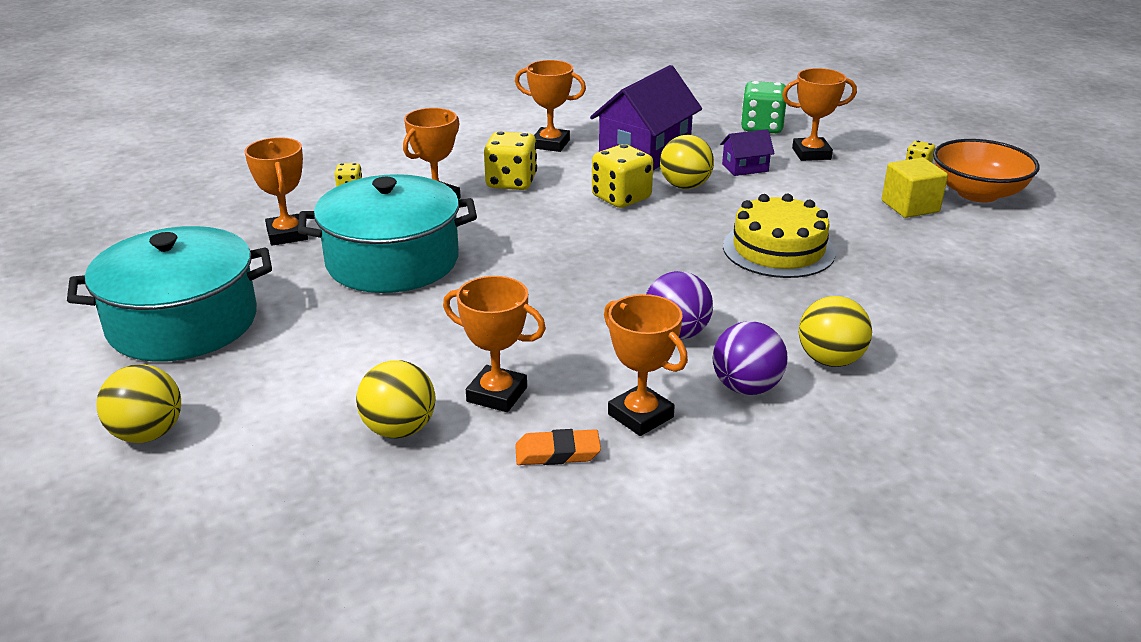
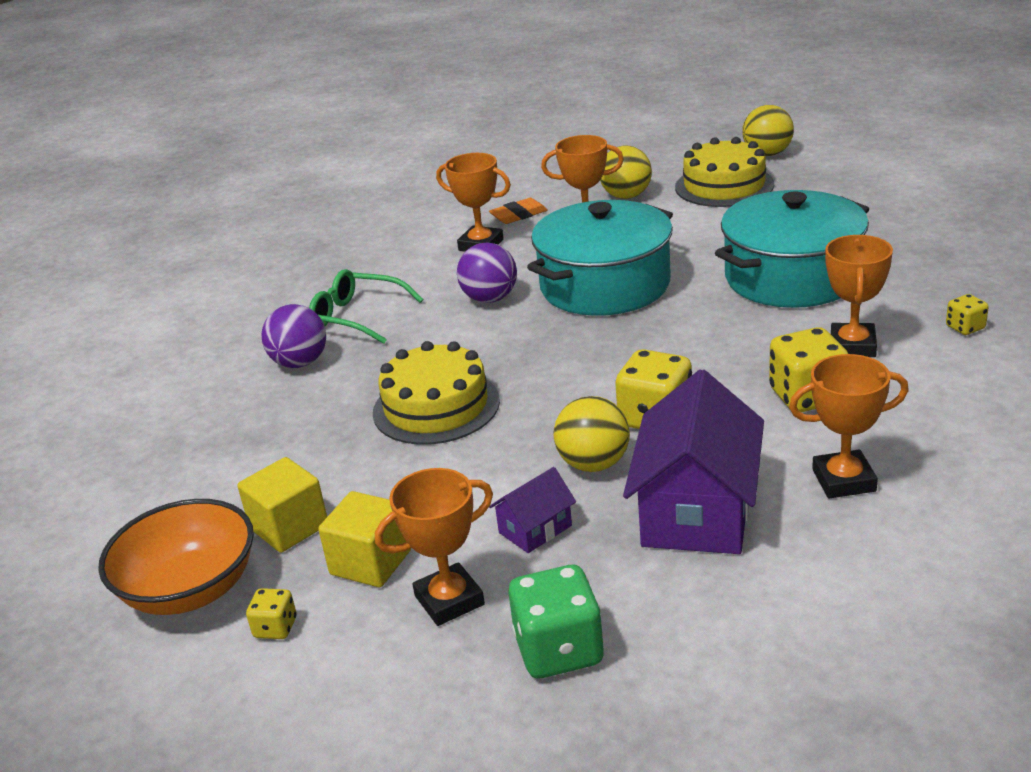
camera: 160 degrees right, 0 degrees up
turquoise pot [67,226,272,362] -> turquoise pot moved to [527,200,673,316]
orange trophy [245,137,308,246] -> none
purple ball [712,321,787,395] -> purple ball moved to [261,304,326,368]
yellow ball [799,296,872,367] -> green glasses [309,269,423,344]
none -> yellow cube [318,491,411,587]
none -> yellow cake [675,137,774,207]

